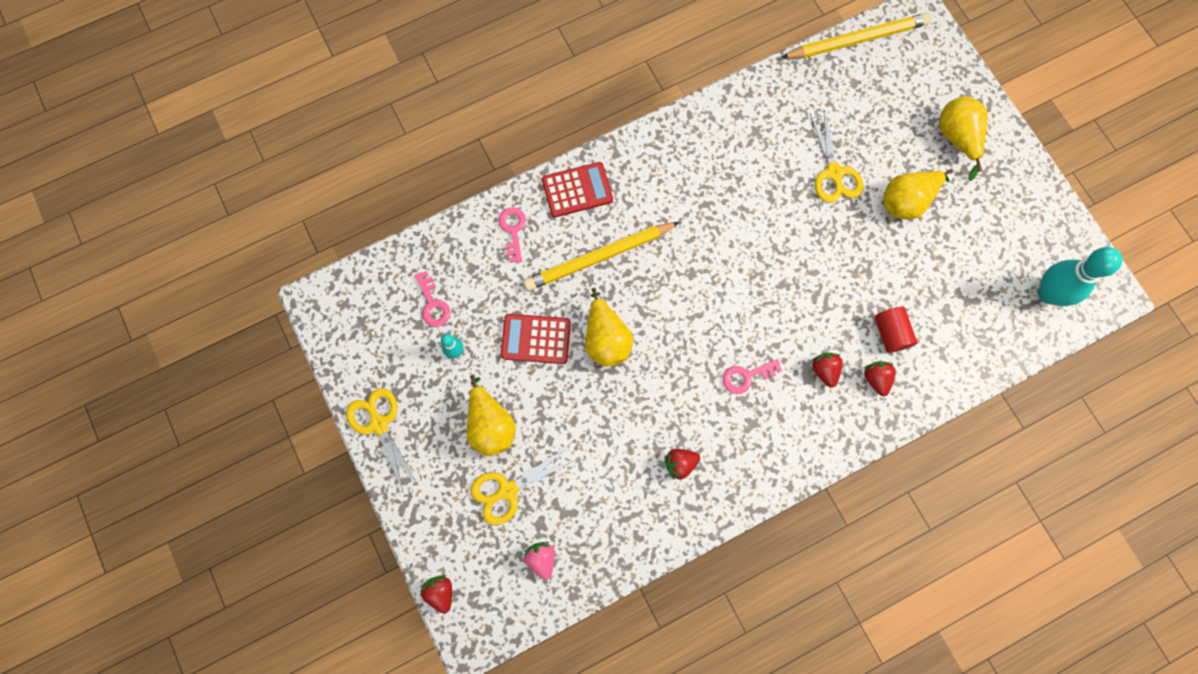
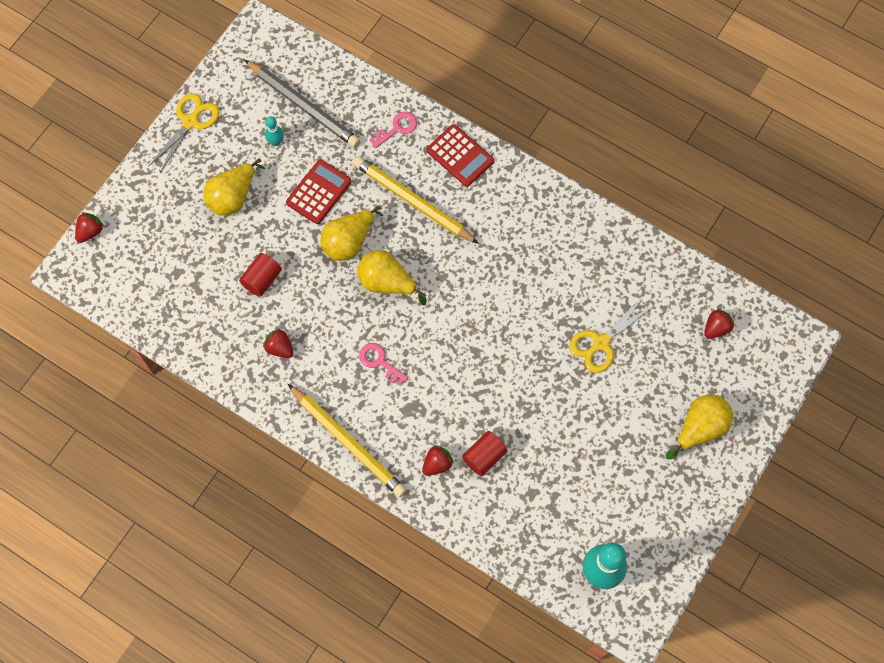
camera: 60 degrees right, 5 degrees down
pink key [415,271,451,327] -> grey pencil [244,60,360,148]
yellow scissors [470,446,575,525] -> none
red calculator [501,314,571,364] -> red calculator turned 60 degrees clockwise [286,160,352,224]
pink strawberry [524,542,555,580] -> none
yellow pencil [781,13,931,59] -> yellow pencil moved to [288,384,407,497]
red strawberry [812,353,843,388] -> red strawberry moved to [704,309,734,339]
yellow pear [884,169,953,220] -> yellow pear moved to [357,250,427,306]
none -> red cylinder [239,253,282,297]

